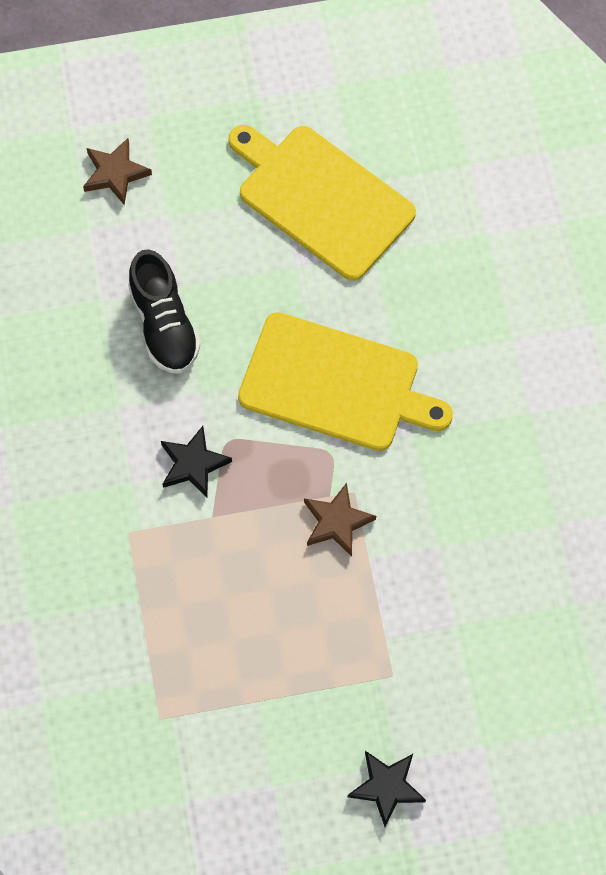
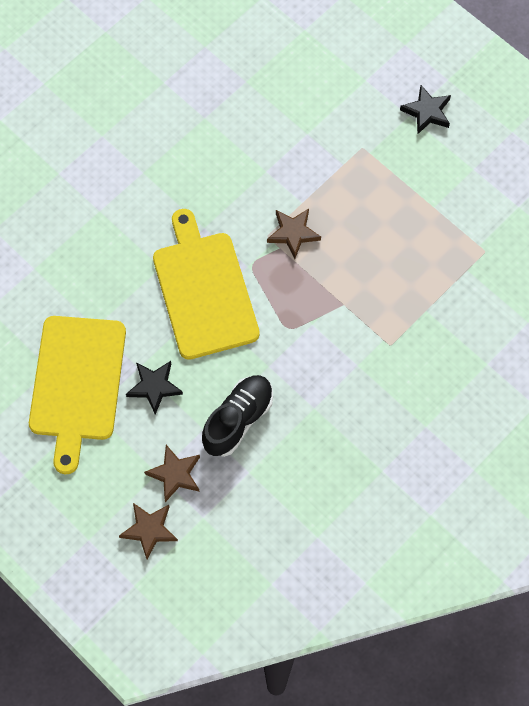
camera: 125 degrees left, 0 degrees up
black star [161,426,232,498] -> black star moved to [126,361,183,415]
none -> brown star [144,445,200,502]

